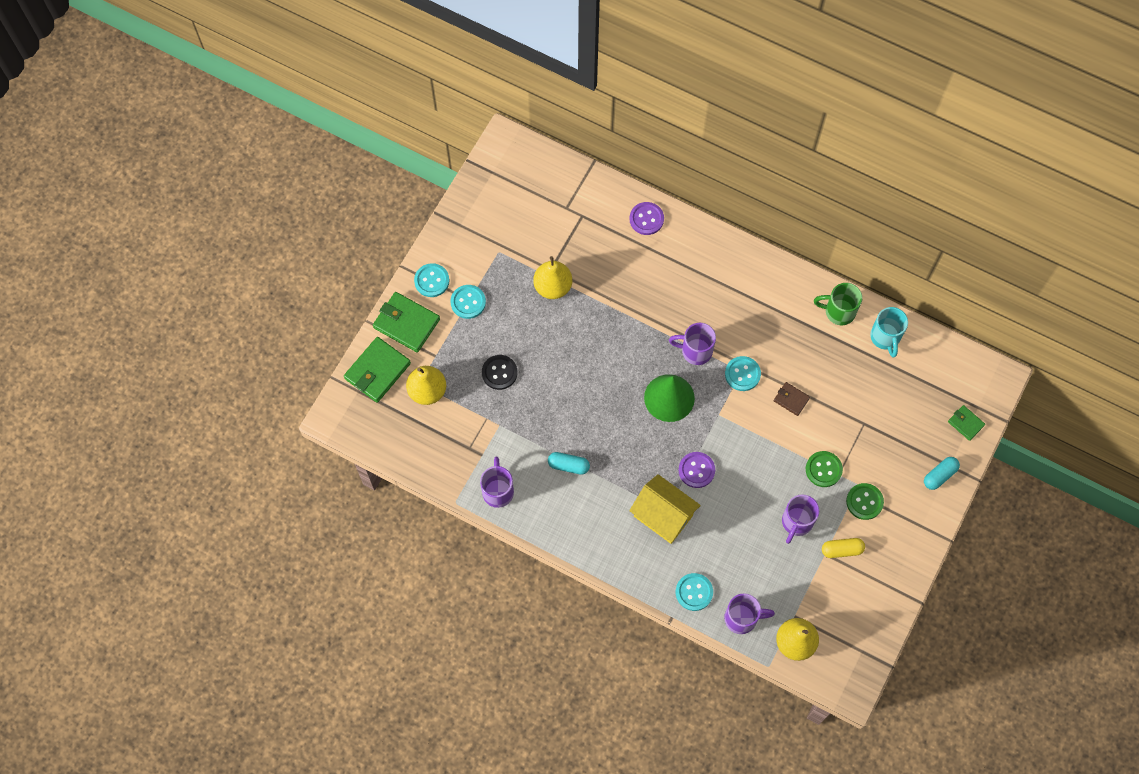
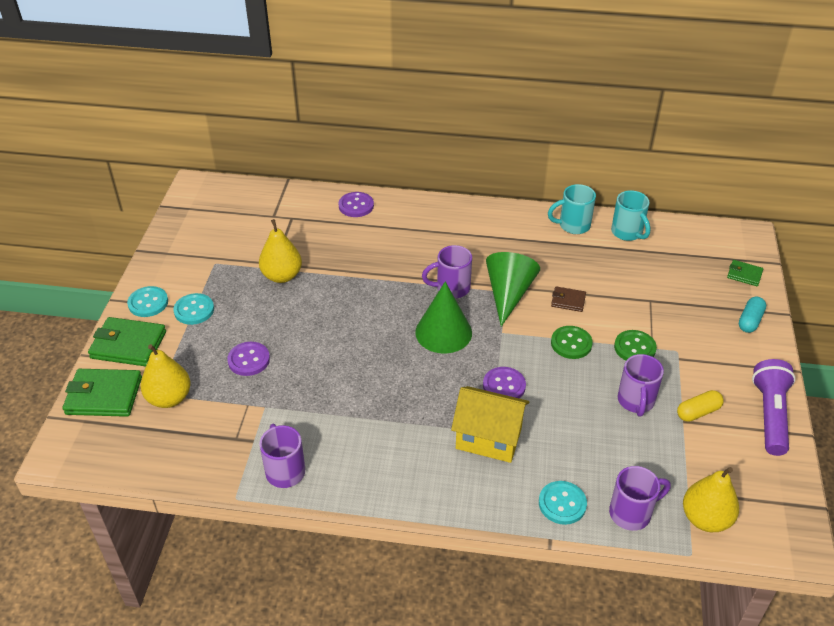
camera: 20 degrees left, 25 degrees down
green wallet [344,337,411,403] -> green wallet turned 75 degrees clockwise [63,369,142,417]
black button [482,355,517,390] -> purple button [227,342,270,376]
turquoise capsule [548,452,590,475] -> none
turquoise button [725,356,761,391] -> green cone [486,252,540,327]
green mug [814,283,862,325] -> turquoise mug [548,184,596,234]
green button [846,483,884,520] -> green button moved to [551,326,593,359]
none -> purple flashlight [752,359,795,456]

